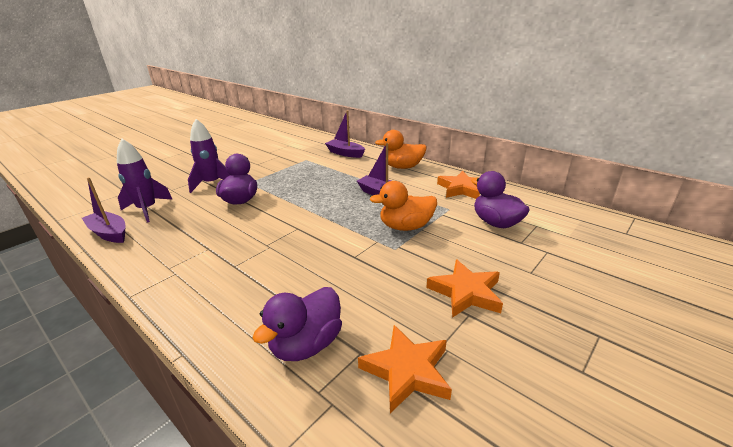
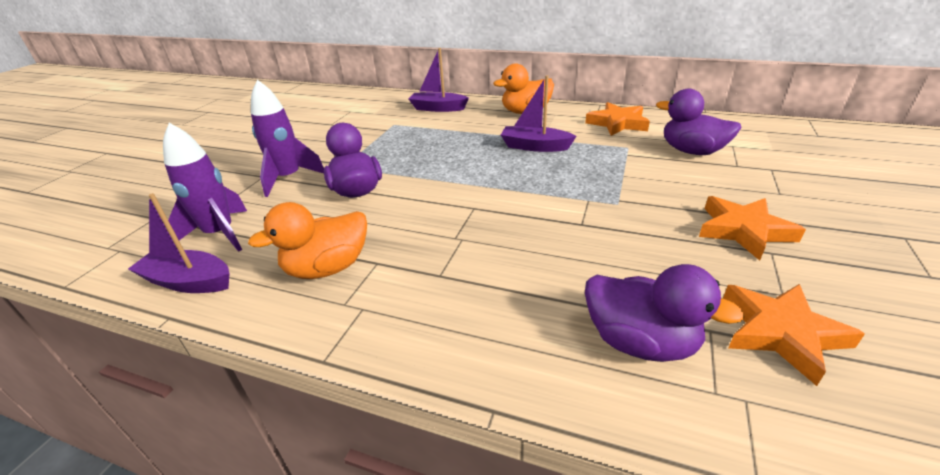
camera: 20 degrees left, 5 degrees up
purple duck [253,287,342,361] -> purple duck turned 75 degrees counterclockwise [585,264,745,362]
orange duck [370,181,437,231] -> orange duck moved to [248,202,367,279]

